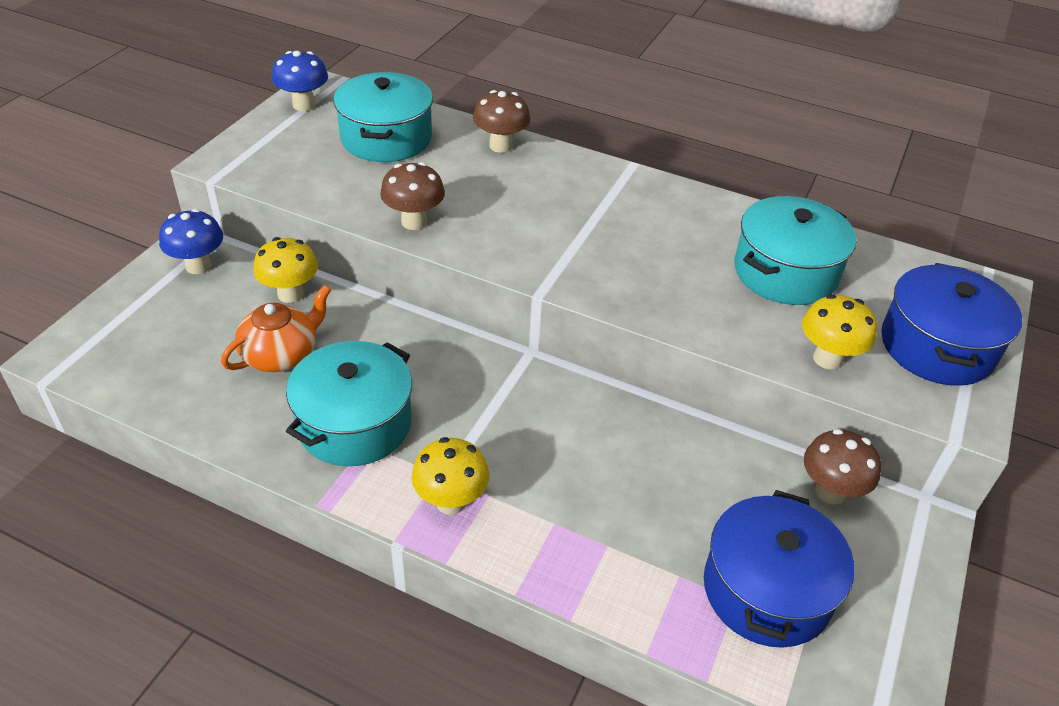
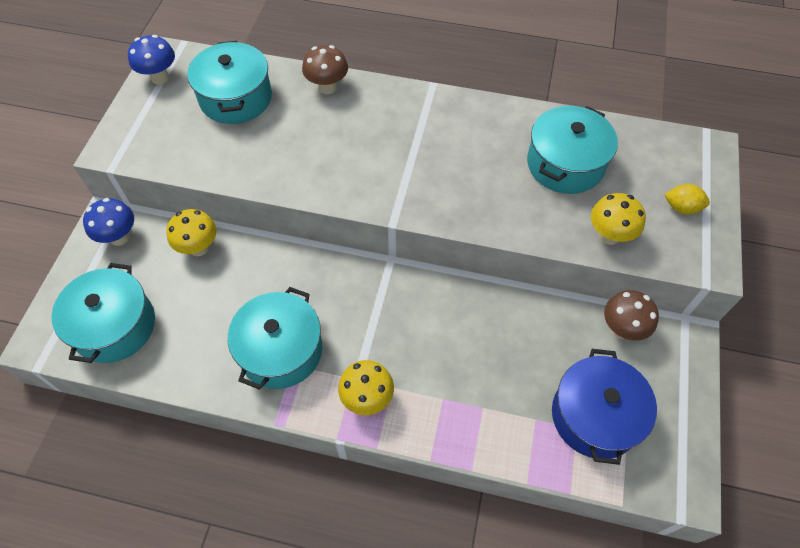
camera: 10 degrees left, 15 degrees up
orange teapot [221,285,331,372] -> none
brown mushroom [380,162,445,230] -> none
blue pot [881,263,1022,386] -> yellow lemon [664,184,710,215]
none -> turquoise pot [52,263,155,363]

